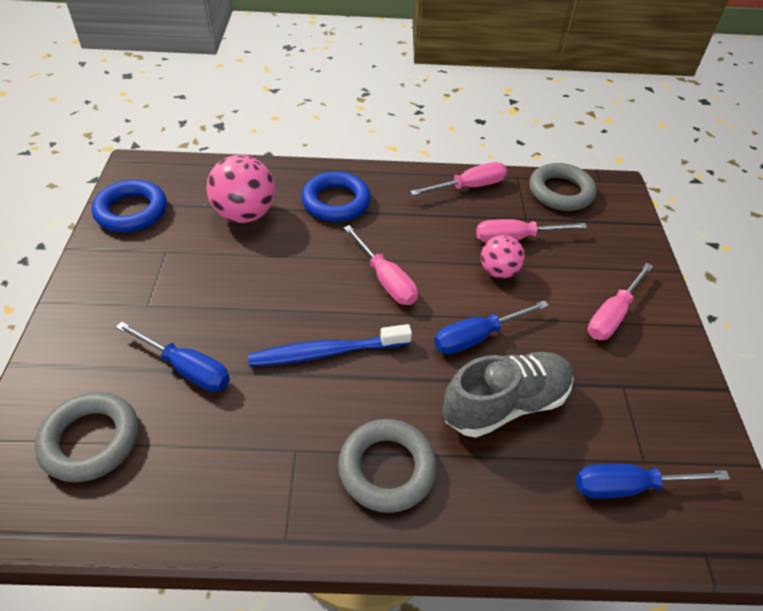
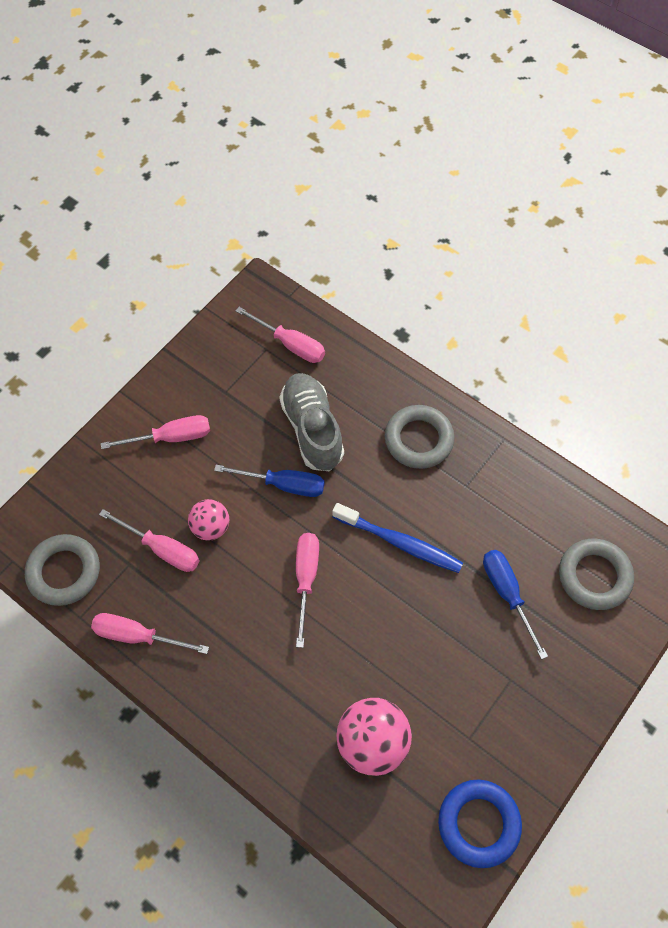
camera: 140 degrees left, 15 degrees up
blue ring [301,171,371,222] -> none
grey shoe [443,352,574,438] -> grey shoe turned 60 degrees clockwise [279,373,344,471]
blue screwdriver [576,464,730,499] -> pink screwdriver [236,307,325,363]

